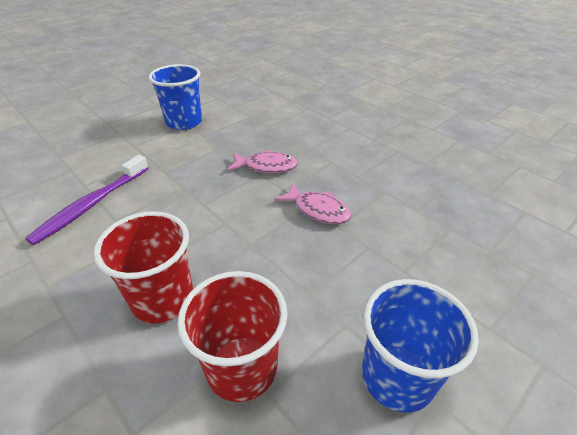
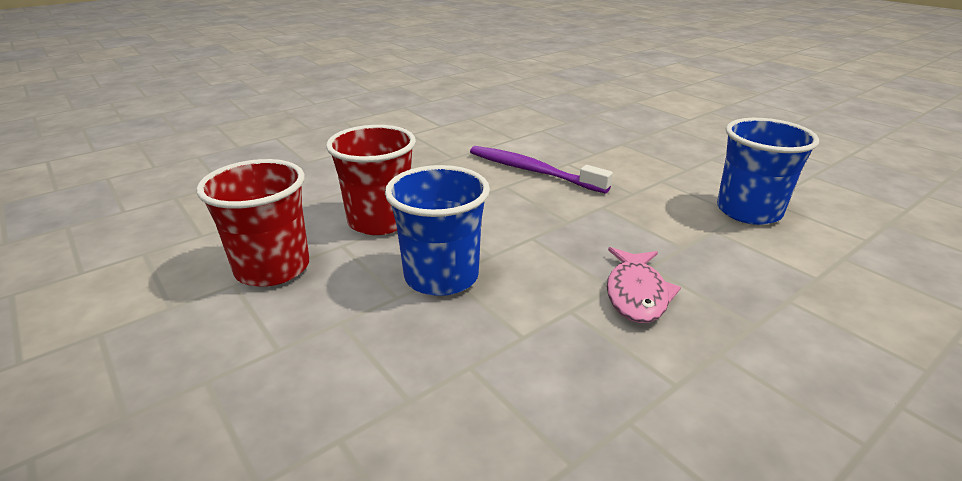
camera: 95 degrees right, 10 degrees down
pink fish [274,183,352,224] -> none
blue cup [362,279,479,413] -> blue cup moved to [385,165,490,296]

